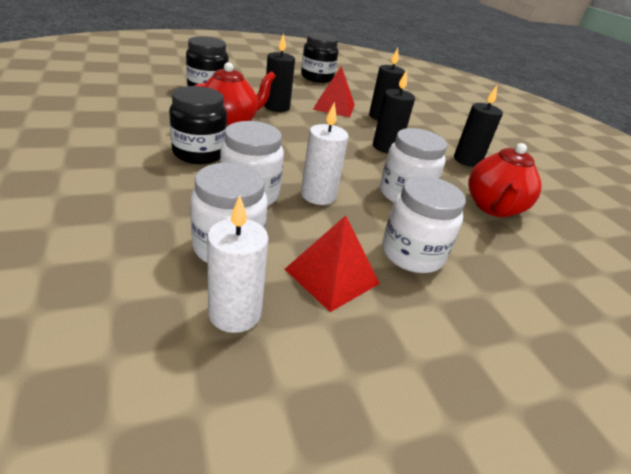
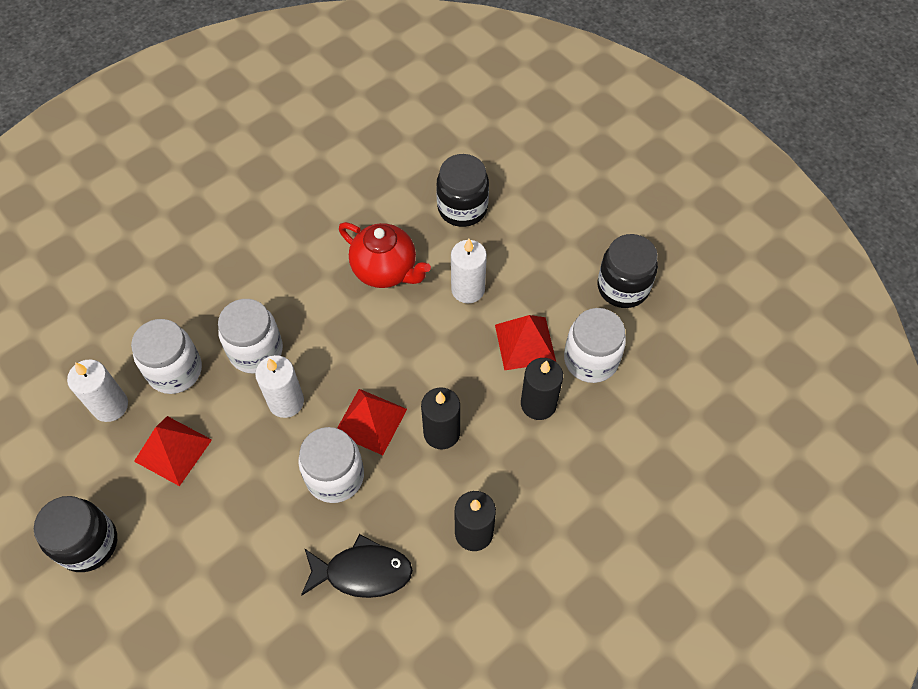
camera: 75 degrees right, 25 degrees up
black jar [169,86,227,164] -> black jar moved to [34,496,117,572]
black candle [264,33,295,112] -> white candle [451,239,487,303]
white jar [382,176,466,273] -> white jar moved to [564,308,626,383]
red teapot [468,143,542,217] -> black fish [301,534,413,598]
none -> red pyramid [337,389,407,455]

